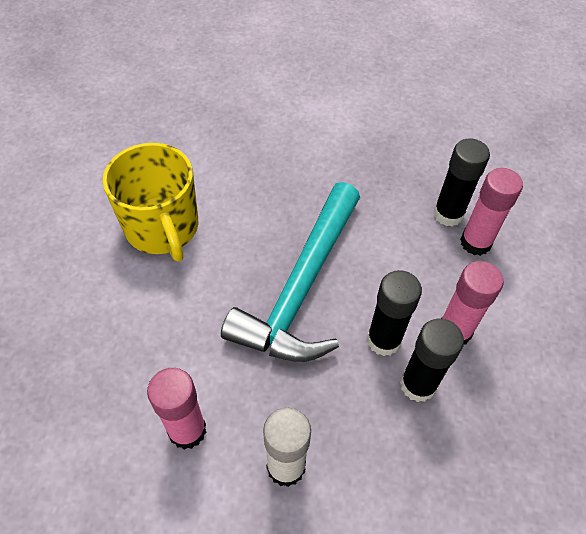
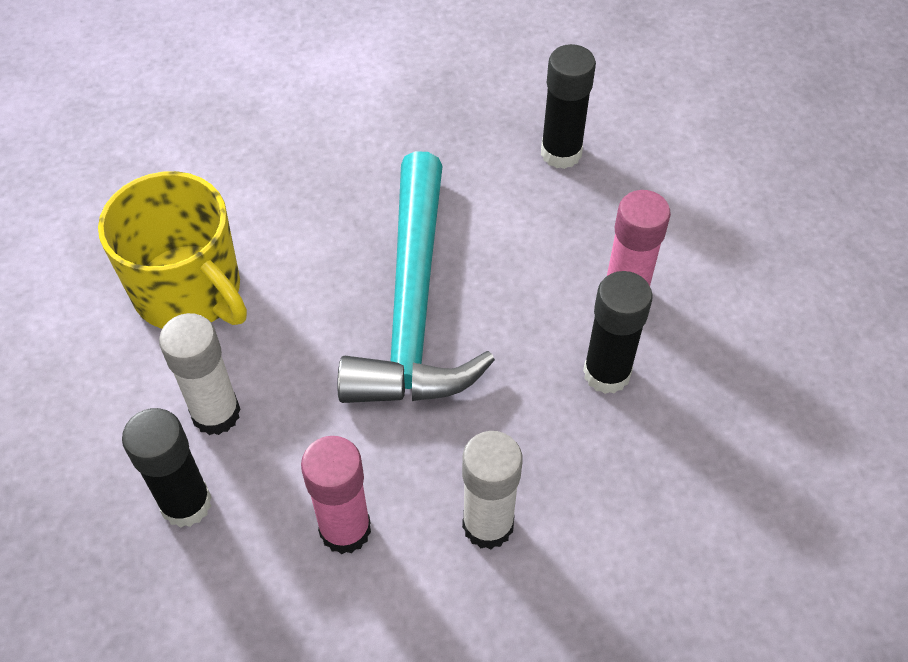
camera: 20 degrees left, 0 degrees up
black glue stick [367,270,422,356] -> black glue stick moved to [122,408,212,528]
pink glue stick [460,168,523,256] -> none
none -> white glue stick [159,313,240,435]

